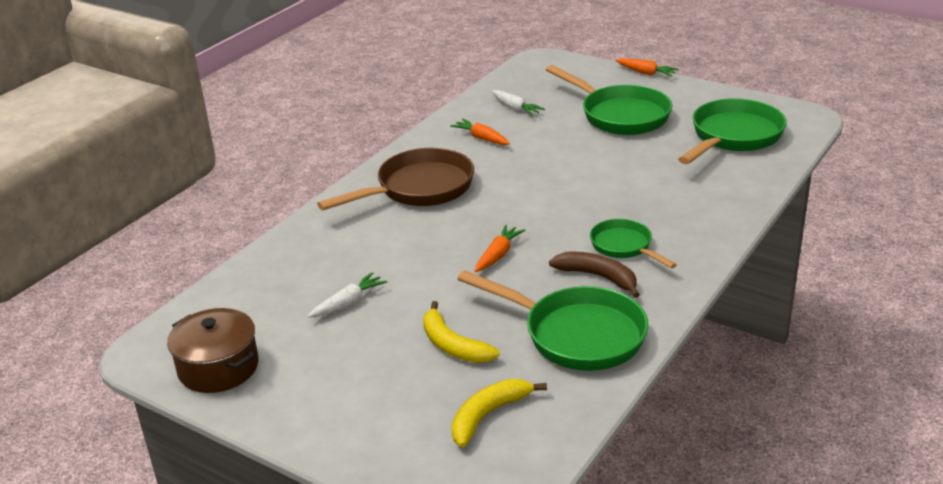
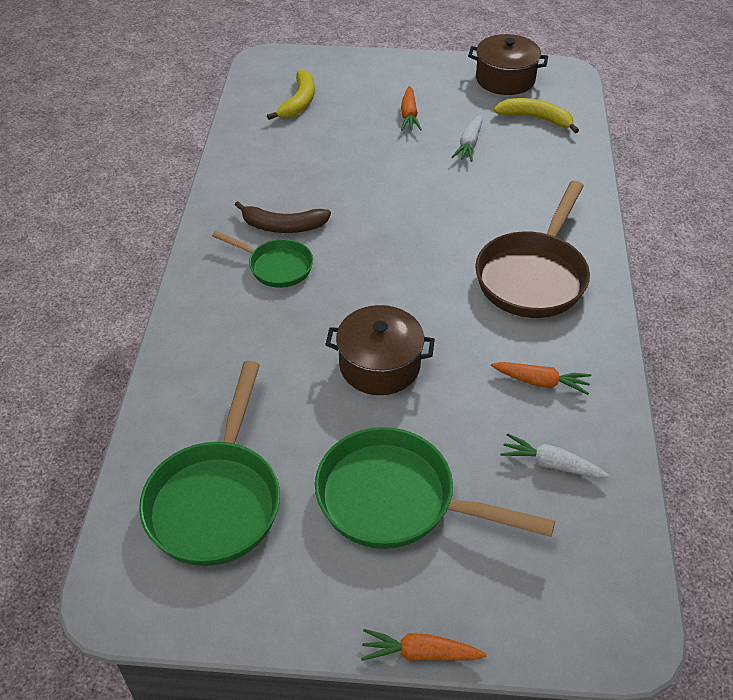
camera: 150 degrees right, 15 degrees up
yellow banana [423,301,499,363] -> yellow banana moved to [494,98,579,133]
green pan [458,270,648,371] -> none
orange carrot [475,225,525,272] -> orange carrot moved to [401,86,422,131]
none -> brown pot [325,305,435,395]

